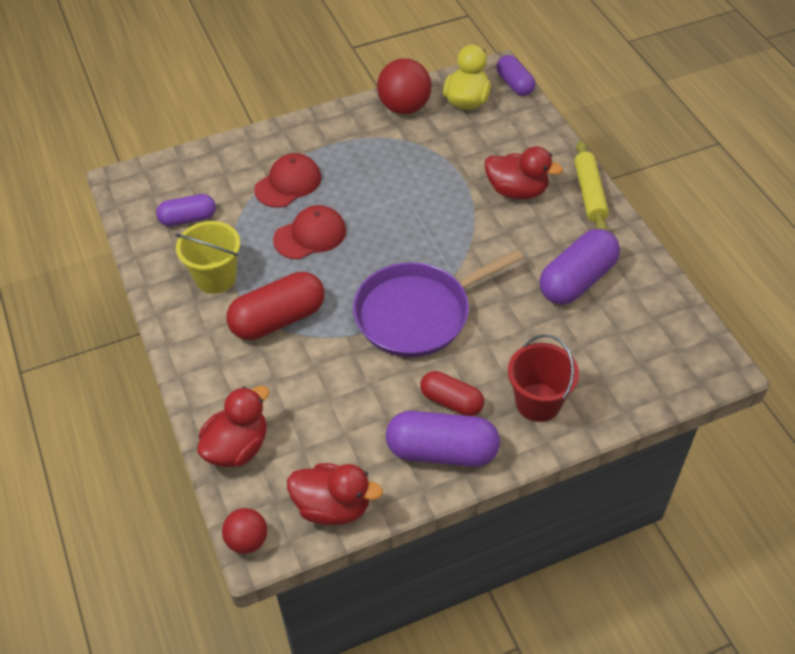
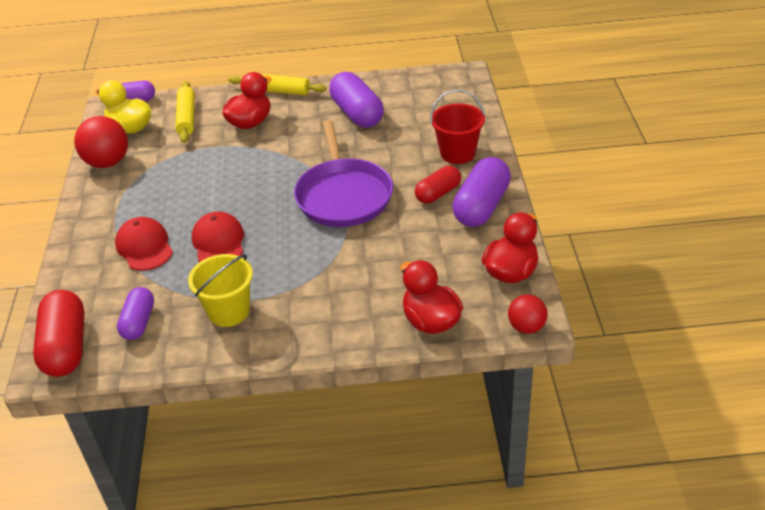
camera: 70 degrees left, 10 degrees down
red capsule [226,272,325,340] -> red capsule moved to [33,290,84,377]
none -> yellow rolling pin [175,81,195,143]

